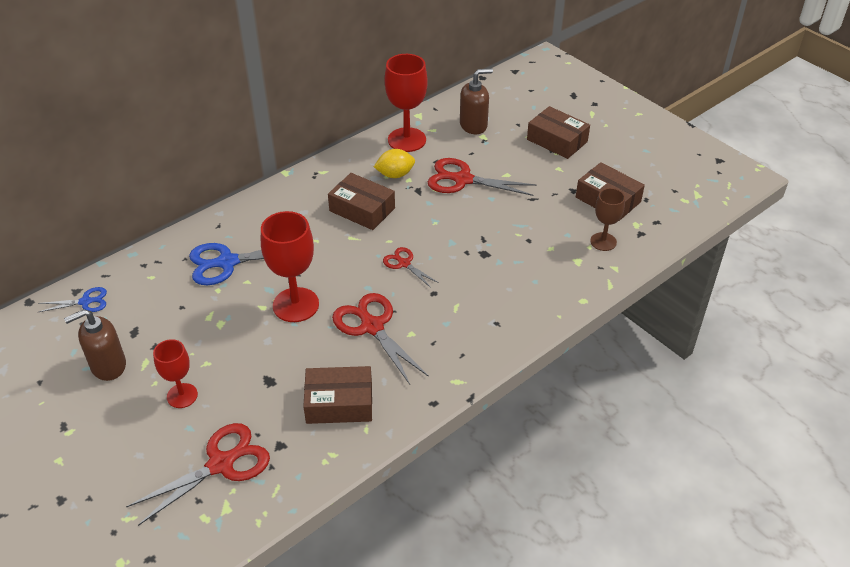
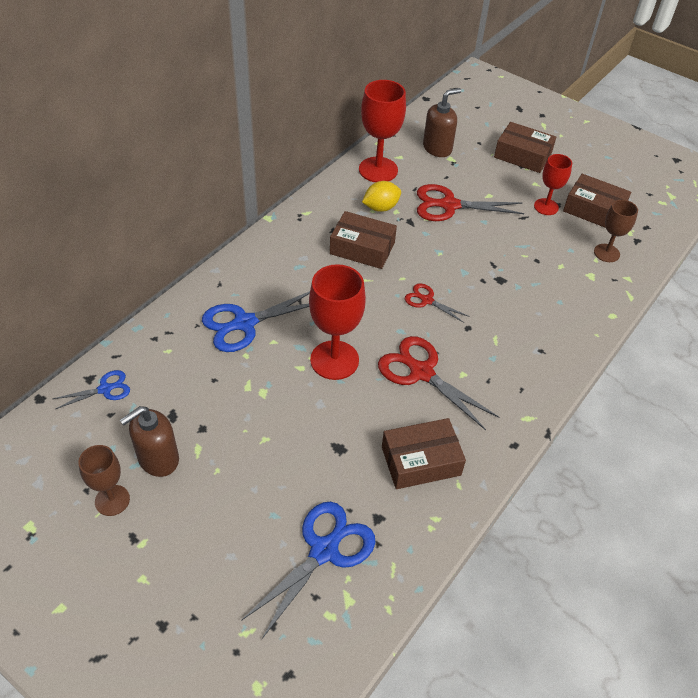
camera: 15 degrees left, 5 degrees up
red scissors [126,423,270,526] -> blue scissors [241,502,375,639]
red goblet [153,339,198,408] -> red goblet moved to [534,154,572,215]
none -> brown goblet [78,445,130,516]

